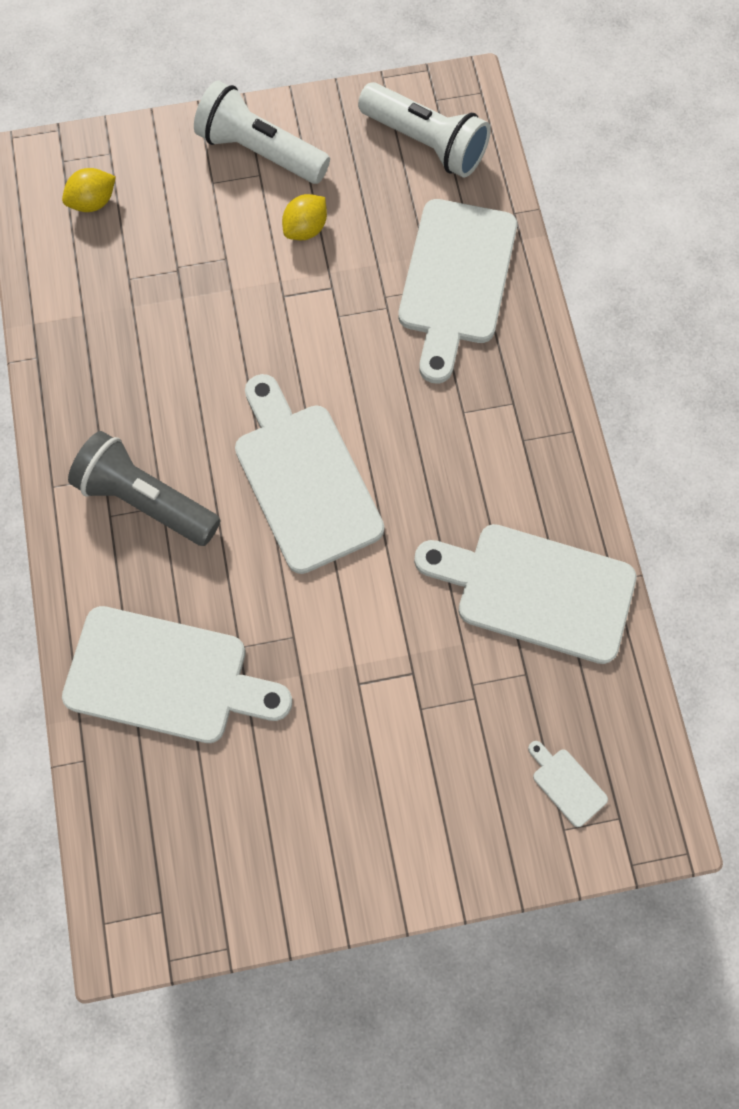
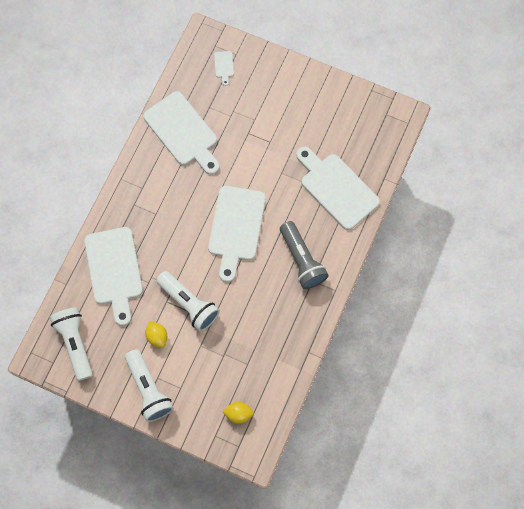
camera: 145 degrees left, 0 degrees up
yellow lemon [282,194,327,240] -> yellow lemon turned 75 degrees clockwise [145,321,167,348]
white cutting board [398,199,517,383] -> white cutting board turned 120 degrees clockwise [84,227,143,326]
none -> white flashlight [156,271,220,332]

